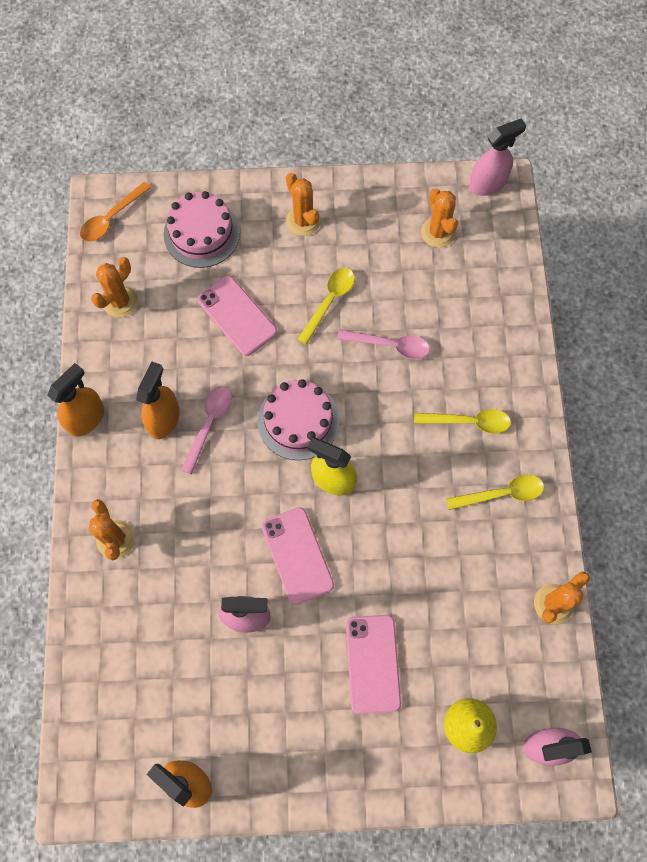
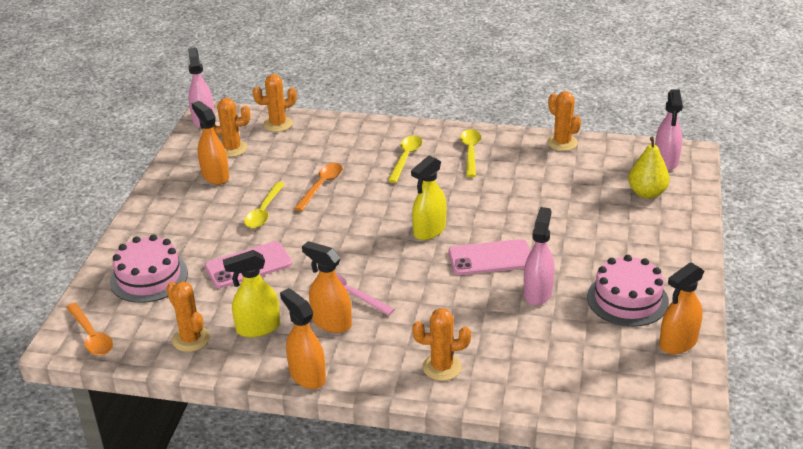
camera: 75 degrees left, 35 degrees down
pink cake [257,379,340,460] -> pink cake moved to [587,255,669,327]
orange cactus [286,173,321,236] -> orange cactus moved to [252,74,297,132]
yellow spoon [298,268,355,345] -> yellow spoon turned 120 degrees counterclockwise [244,182,285,228]
pink spoon [337,329,430,359] -> orange spoon [294,163,343,211]
pink phone [346,615,401,714] -> none
none -> orange spray bottle [192,101,229,185]
none -> yellow spray bottle [223,250,280,337]

